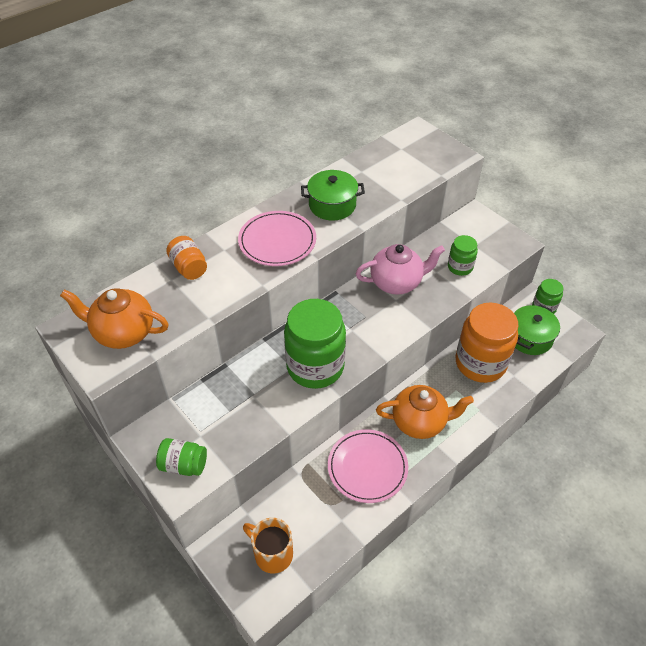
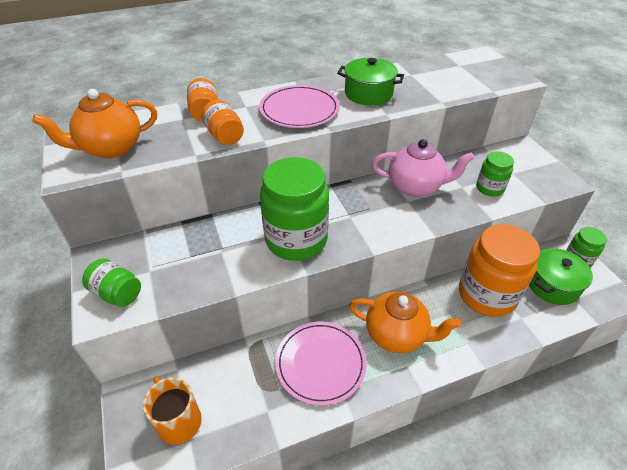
camera: 20 degrees right, 5 degrees down
orange teapot [60,288,169,349] -> orange teapot turned 60 degrees counterclockwise [32,89,157,159]
none -> orange jar [201,100,244,145]

